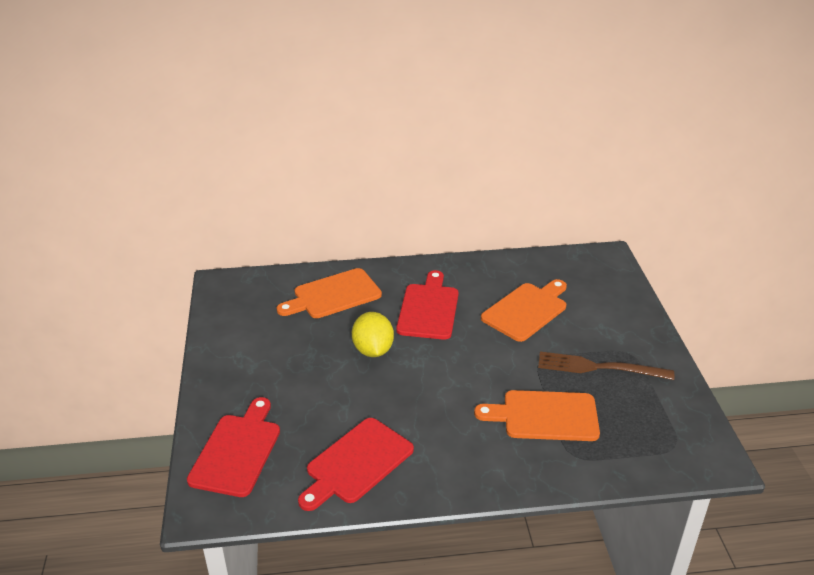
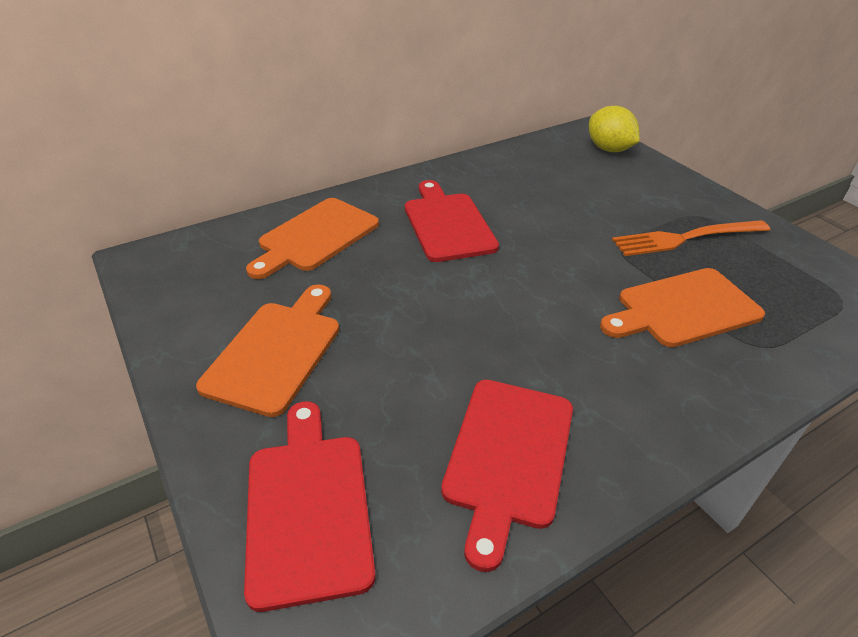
camera: 25 degrees left, 5 degrees up
yellow lemon [352,312,394,357] -> yellow lemon moved to [589,106,640,152]
orange cutting board [481,279,567,342] -> orange cutting board moved to [196,284,339,417]
brown fork [538,352,674,380] -> orange fork [612,220,770,256]

